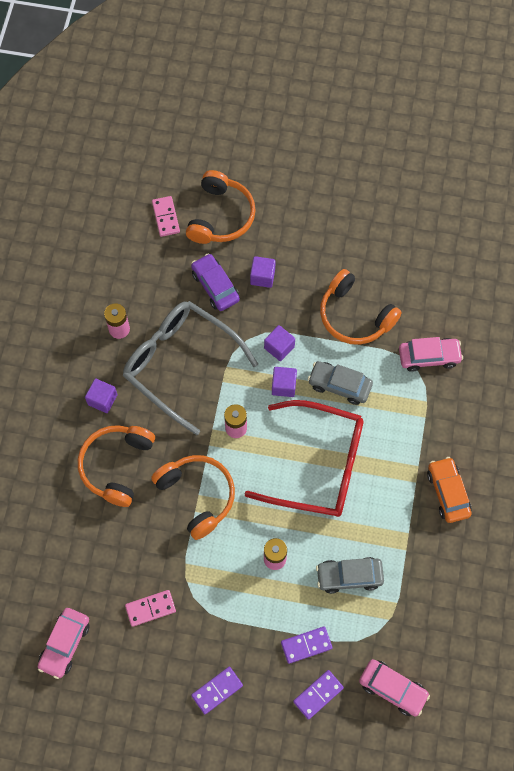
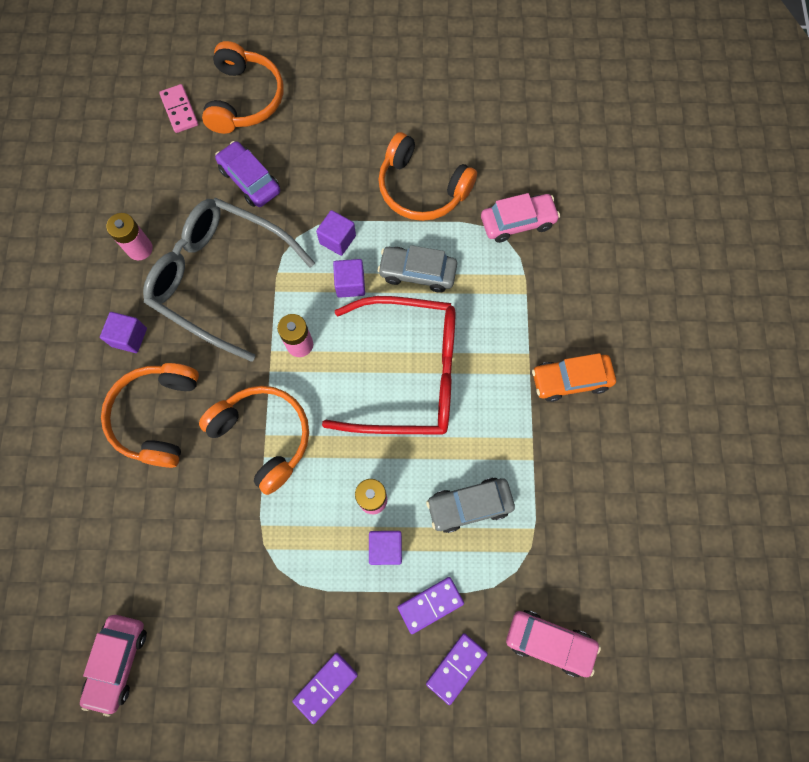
camera: 10 degrees left, 5 degrees up
pink domino [125,590,176,627] -> none
purple cube [250,256,276,288] -> purple cube moved to [369,531,402,565]
orange car [427,457,472,523] -> orange car turned 75 degrees counterclockwise [532,353,616,402]

